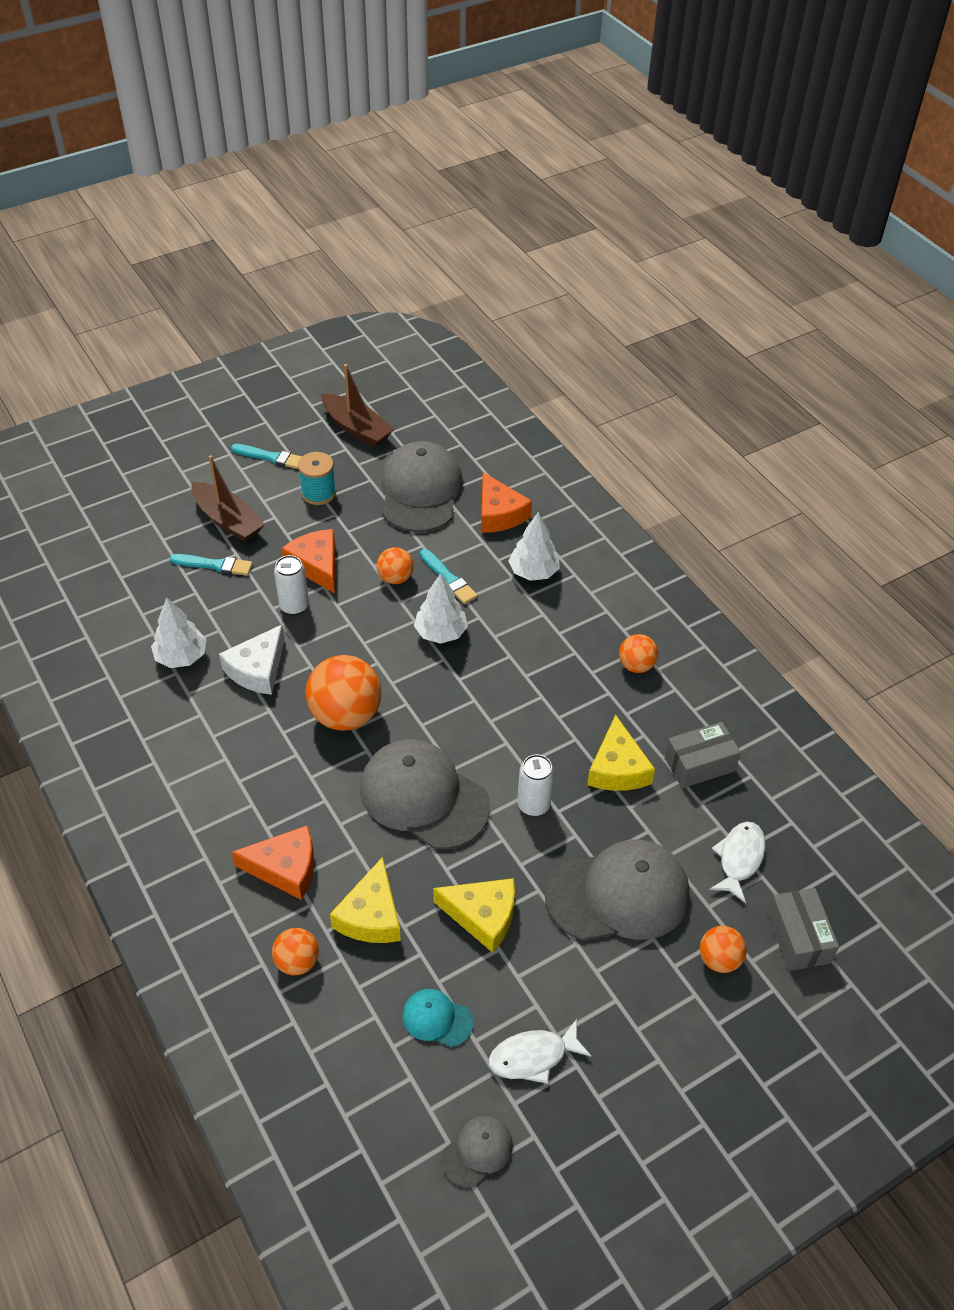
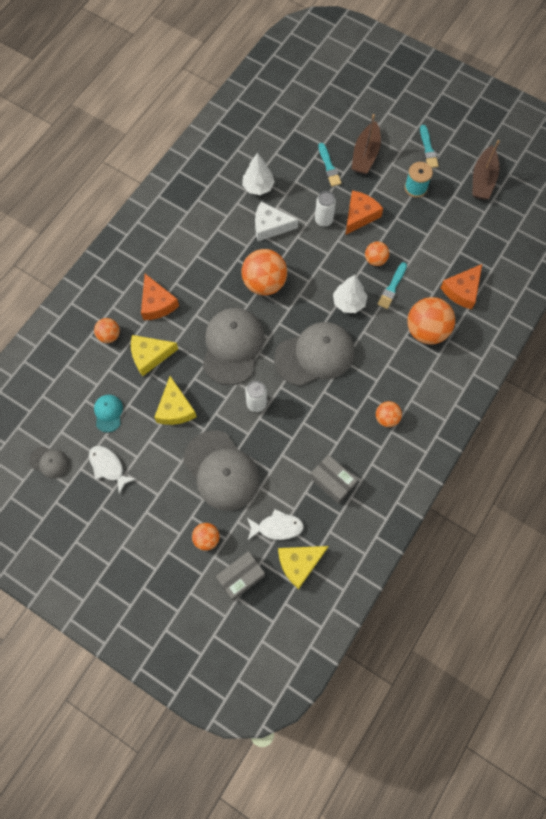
camera: 65 degrees right, 20 degrees up
grey cap [381,441,463,532] -> grey cap moved to [274,322,355,386]
white tree [508,512,560,581] -> orange ball [407,297,455,344]
yellow cheese [587,715,655,791] -> yellow cheese moved to [278,546,328,589]

